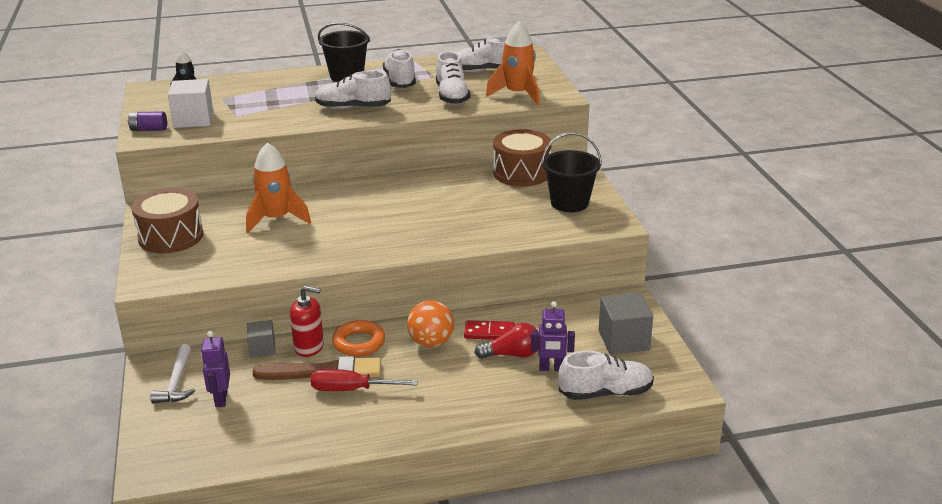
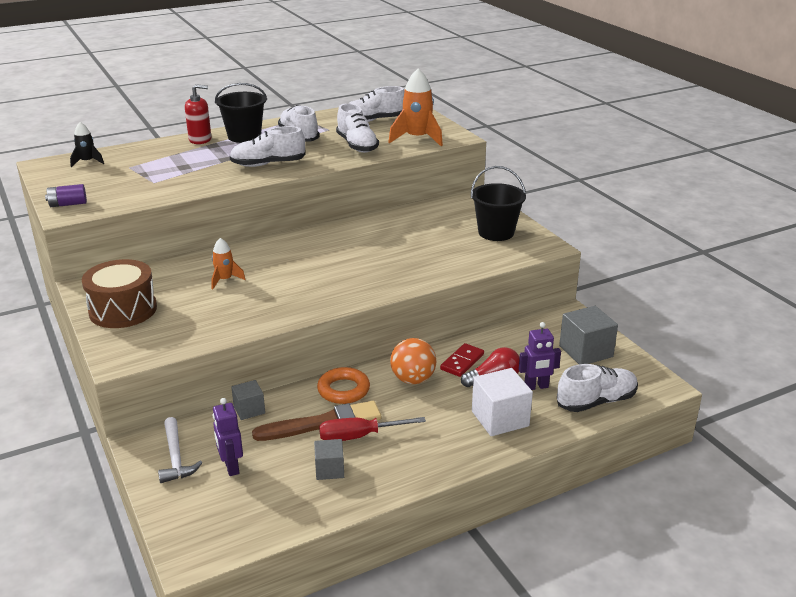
camera: 15 degrees left, 0 degrees up
white cube [168,79,213,128] -> white cube moved to [472,368,533,436]
orange rocket [246,143,311,233] -> orange rocket [211,238,246,289], size x0.56
red soap dispenser [290,286,324,357] -> red soap dispenser moved to [185,84,211,144]
red domino [464,320,515,340] -> red domino turned 45 degrees counterclockwise [440,343,484,377]
brown drum [493,129,551,187] -> none
none -> grey cube [314,439,344,480]

